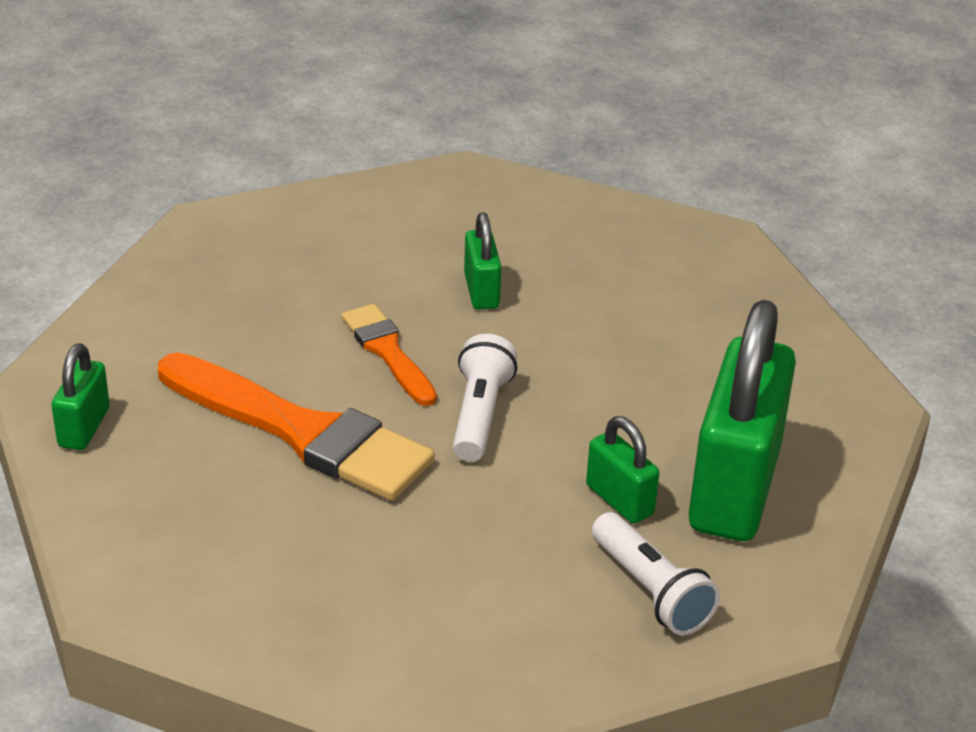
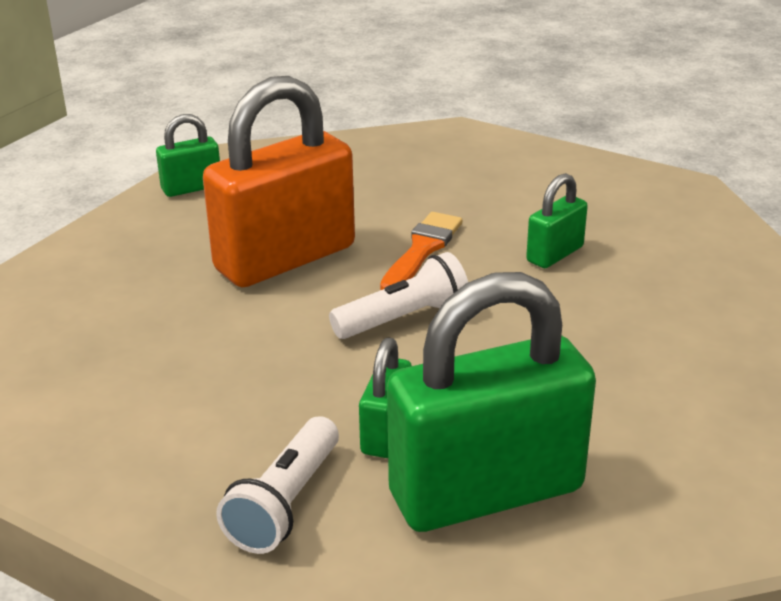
camera: 55 degrees right, 5 degrees down
orange brush [158,353,435,501] -> orange padlock [203,76,355,287]

